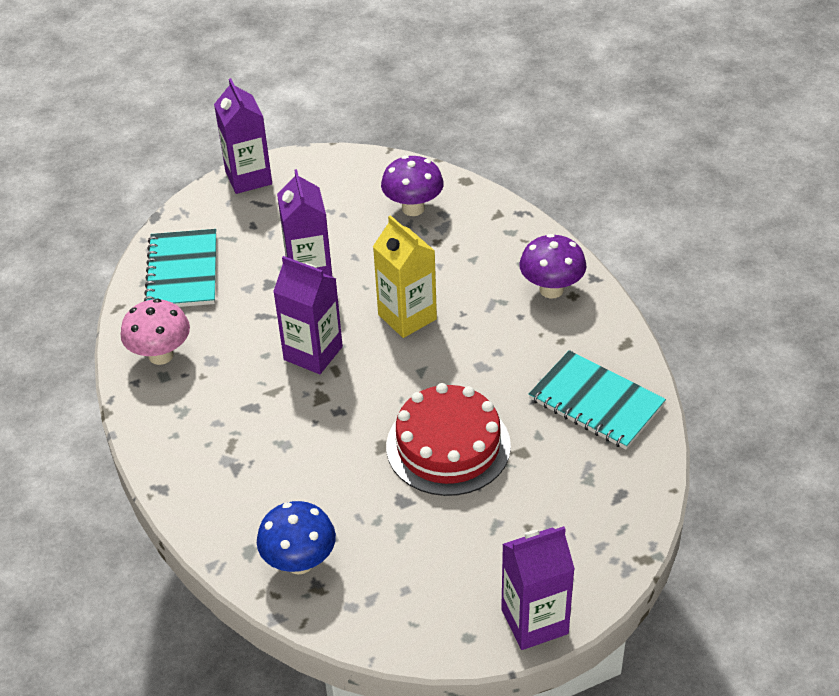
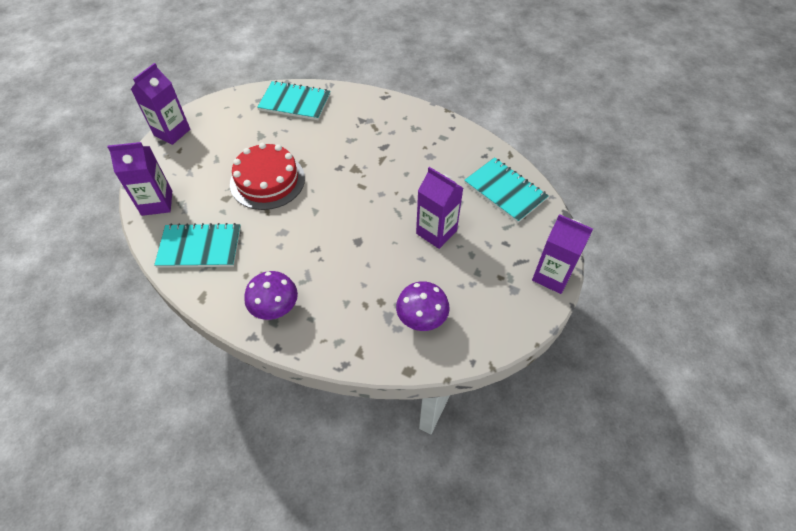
camera: 140 degrees right, 10 degrees up
pink mushroom [120,299,190,365] -> none
blue mushroom [257,501,336,575] -> turquoise notebook [257,81,331,120]
purple carton [273,256,343,374] -> purple carton moved to [107,142,172,216]
yellow carton [373,215,437,338] -> none

